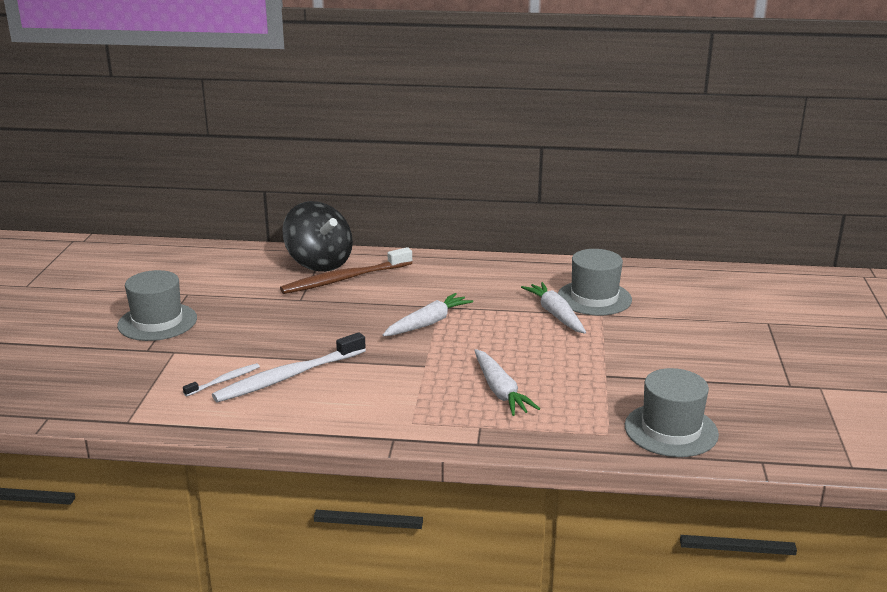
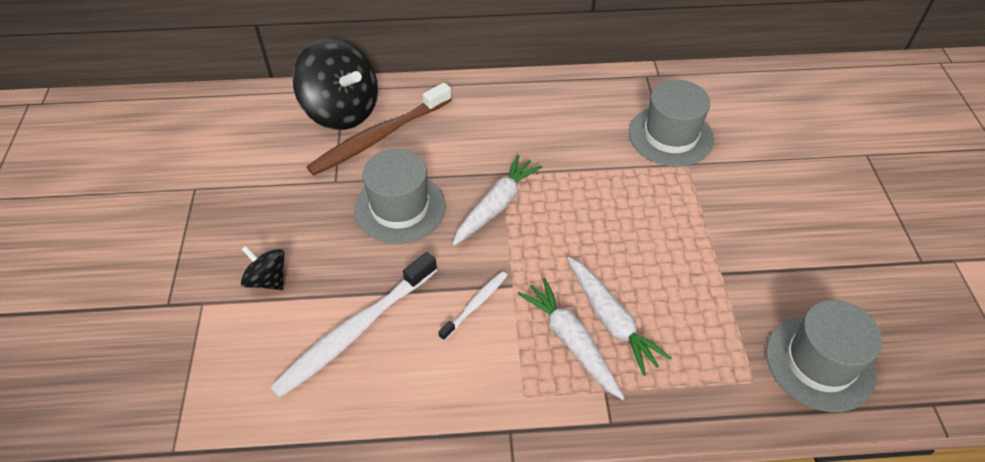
camera: 10 degrees left, 25 degrees up
grey hat [117,270,197,341] -> grey hat moved to [354,149,446,244]
white toothbrush [183,363,260,397] -> white toothbrush moved to [438,271,508,341]
white carrot [521,282,586,334] -> white carrot moved to [518,278,625,400]
none -> black spinning top [241,246,285,290]

